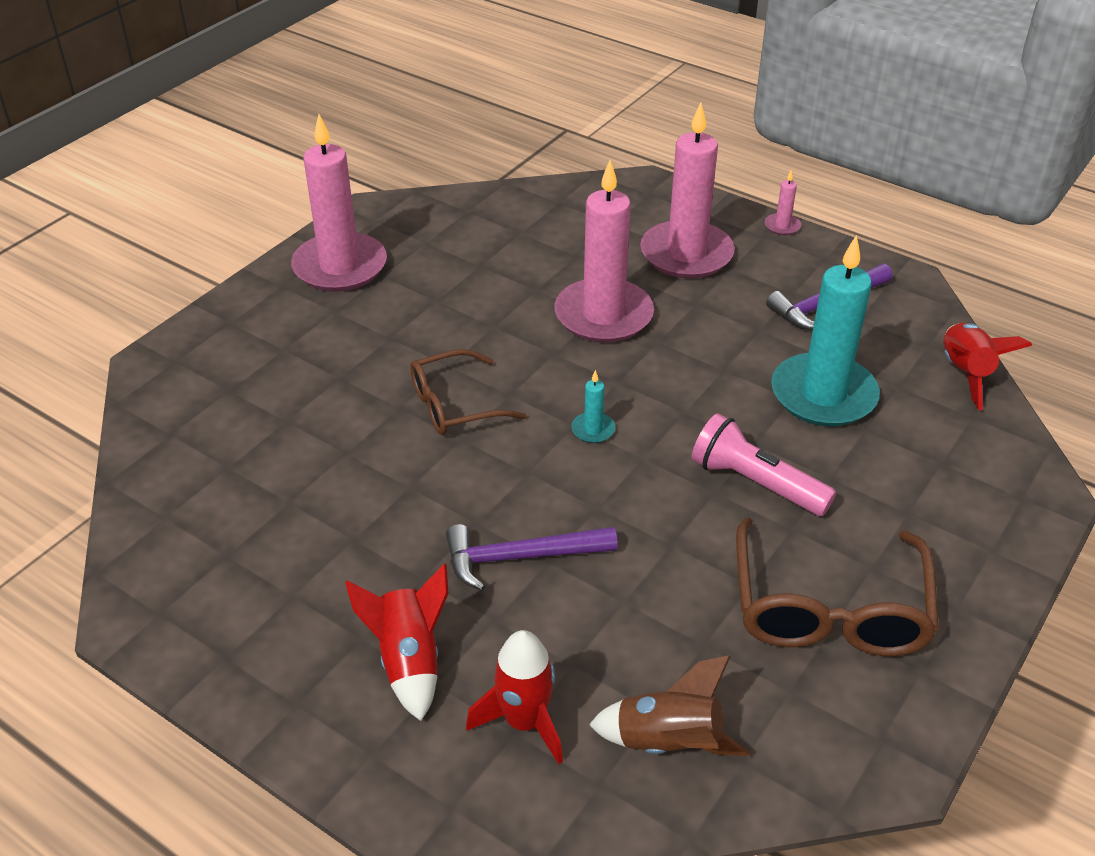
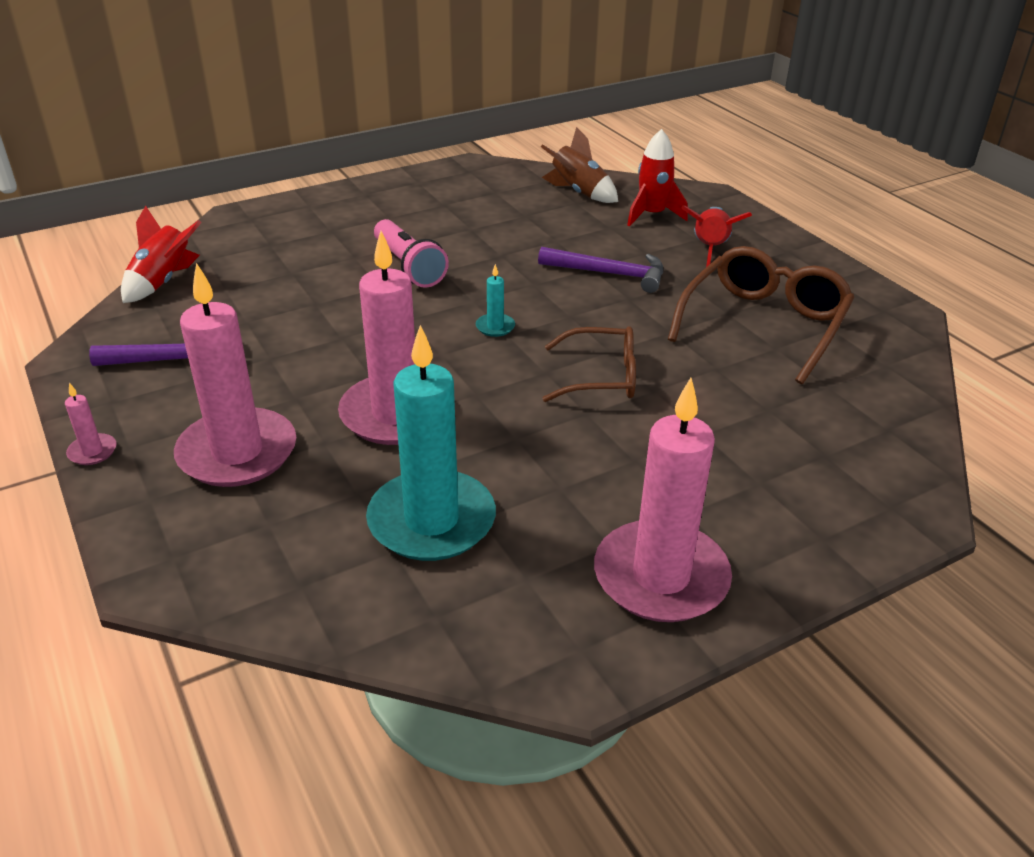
camera: 155 degrees left, 5 degrees down
brown glasses [736,517,939,656] -> brown glasses moved to [668,246,855,384]
turquoise candle [771,235,880,426] -> turquoise candle moved to [366,325,496,561]

